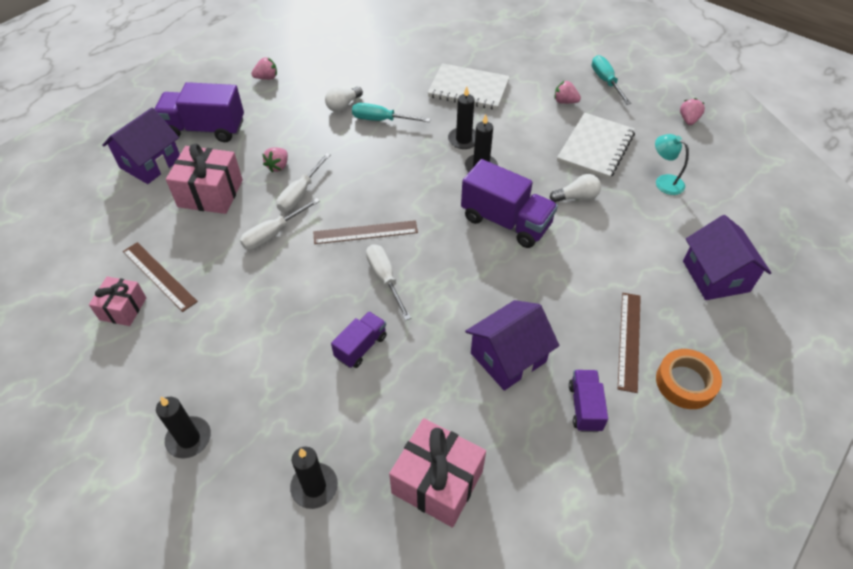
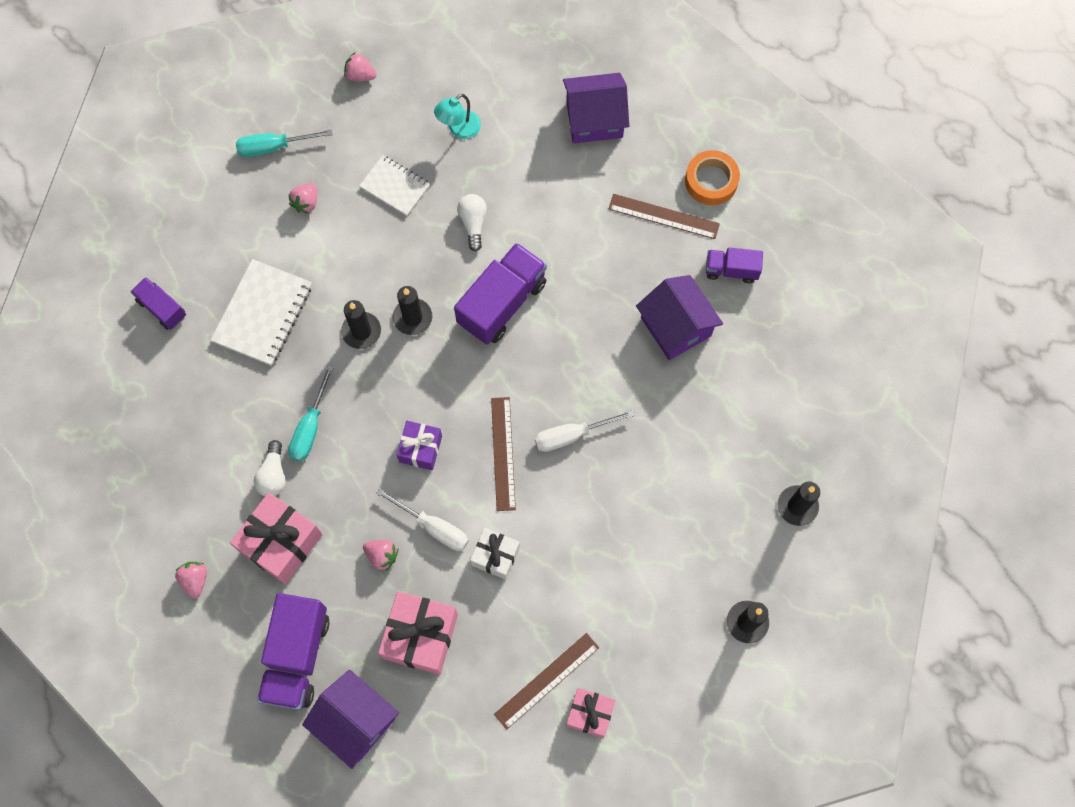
camera: 85 degrees left, 20 degrees up
white screwdriver [240,198,320,250] -> white gift [470,528,520,580]
white light bulb [325,87,363,112] -> white light bulb turned 45 degrees clockwise [254,440,286,496]
purple truck [331,311,387,368] -> purple truck moved to [130,277,186,330]
pink gift [389,418,486,528] -> pink gift moved to [230,492,323,584]
white notebook [557,113,635,179] -> white notebook [359,155,430,216], size x0.63
none -> purple gift [397,421,442,470]

